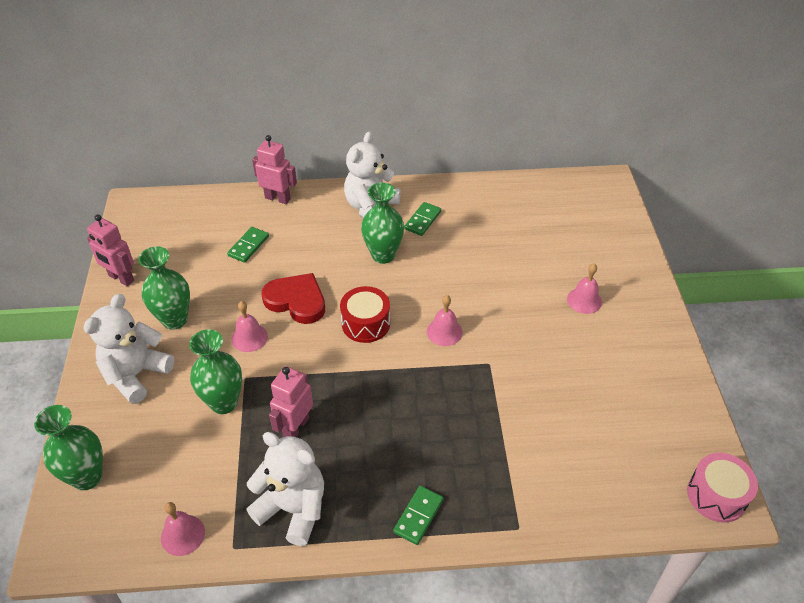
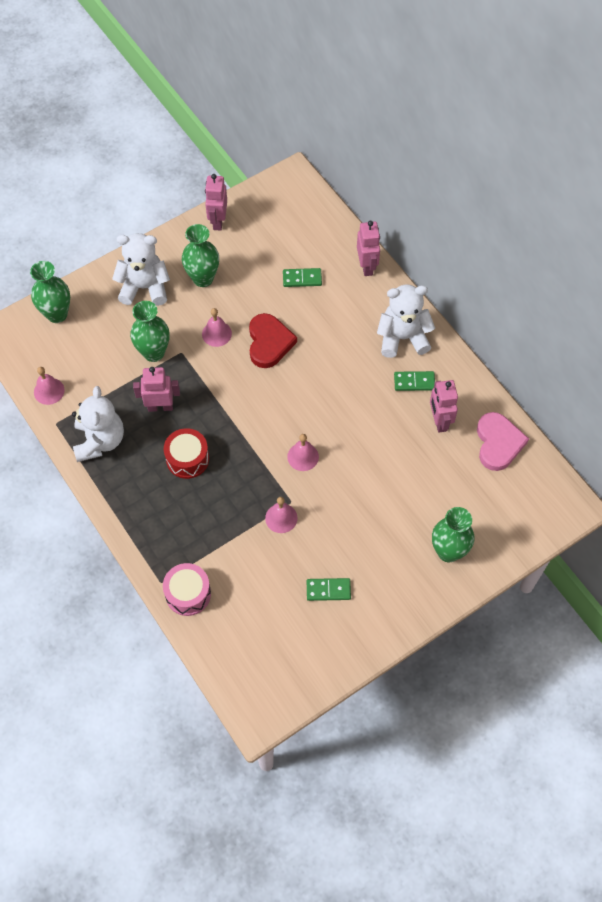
camera: 60 degrees right, 15 degrees up
red drum [340,286,390,343] -> red drum moved to [164,428,209,479]
green vase [361,183,404,264] -> green vase moved to [432,507,475,562]
green domino [393,486,444,545] -> green domino moved to [307,578,351,601]
pink bell [567,264,602,314] -> pink bell moved to [265,497,298,533]
pink drum [687,453,758,522] -> pink drum moved to [163,563,211,616]
none -> pink robot [430,380,458,433]
none -> pink heart [477,412,529,471]

